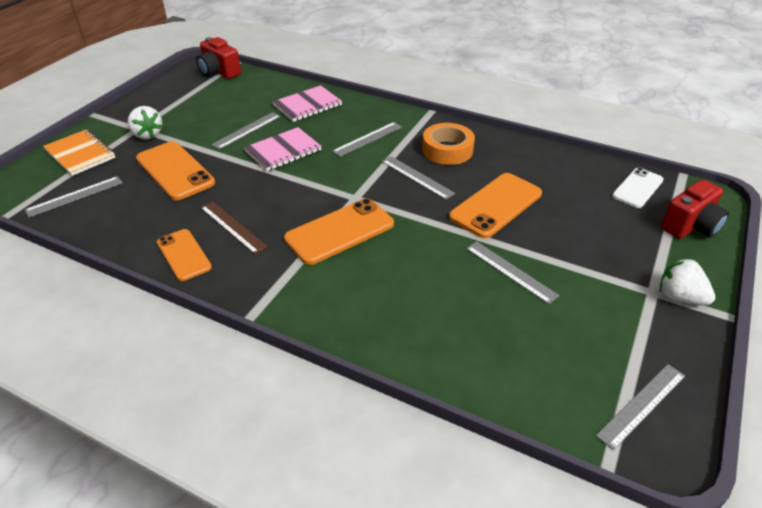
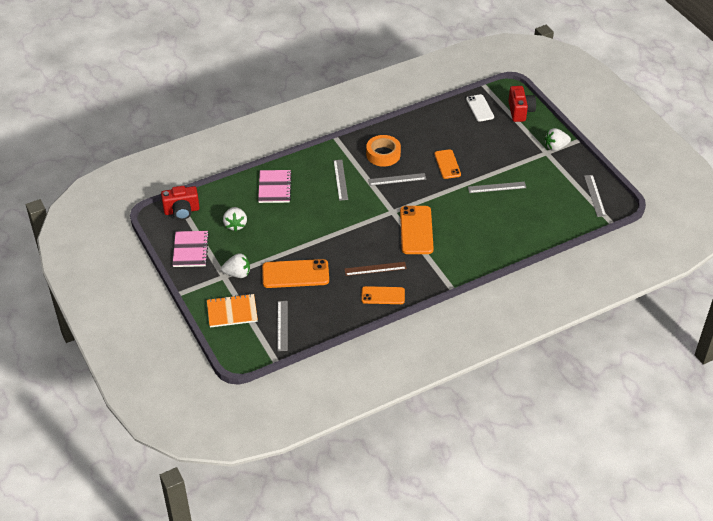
camera: 55 degrees left, 5 degrees up
grey ruler [211,112,281,150] -> none
pink notebook [244,127,322,171] -> pink notebook moved to [173,231,209,267]
orange phone [449,173,542,239] -> orange phone [434,149,461,179], size x0.64
none -> white strawberry [223,207,247,231]

